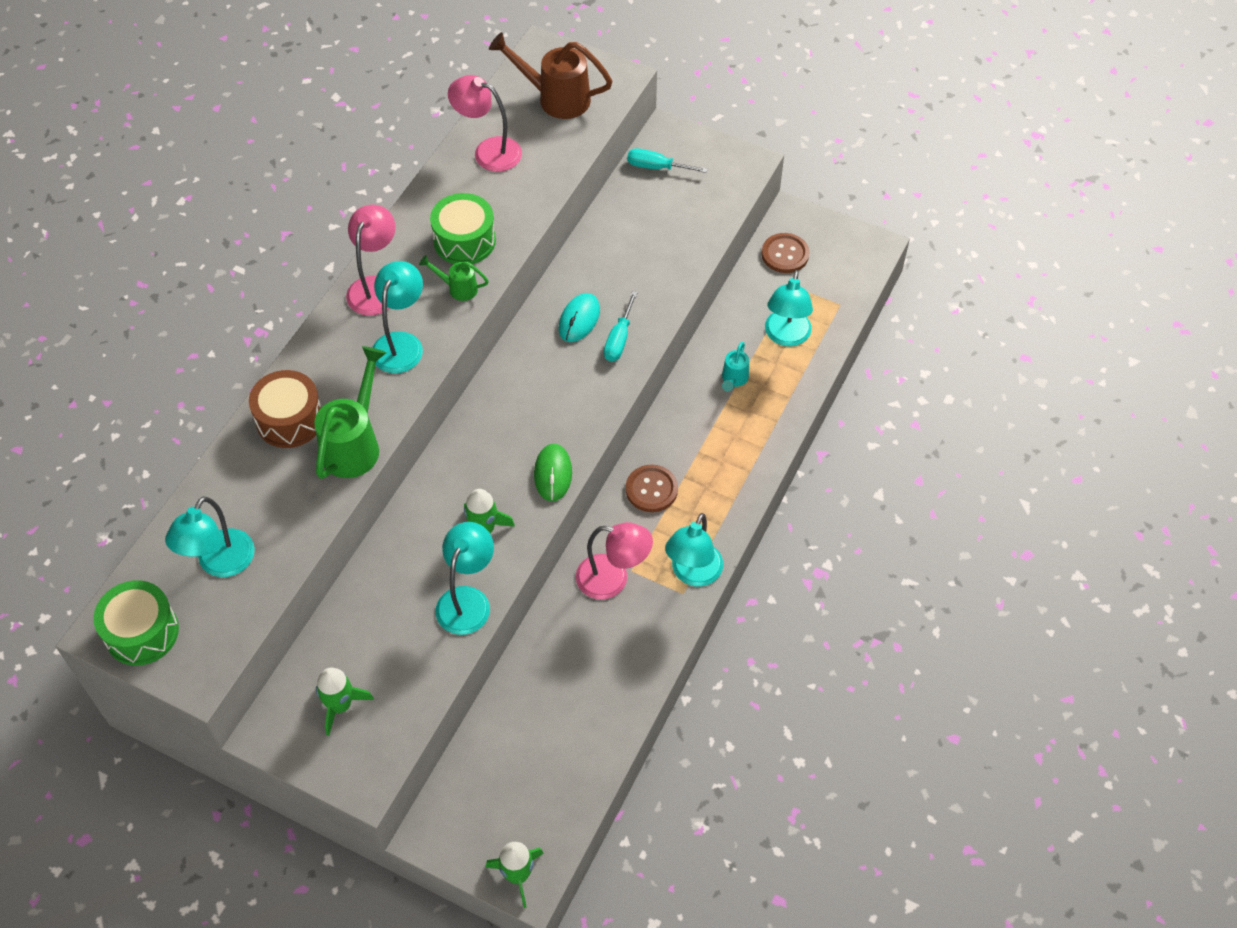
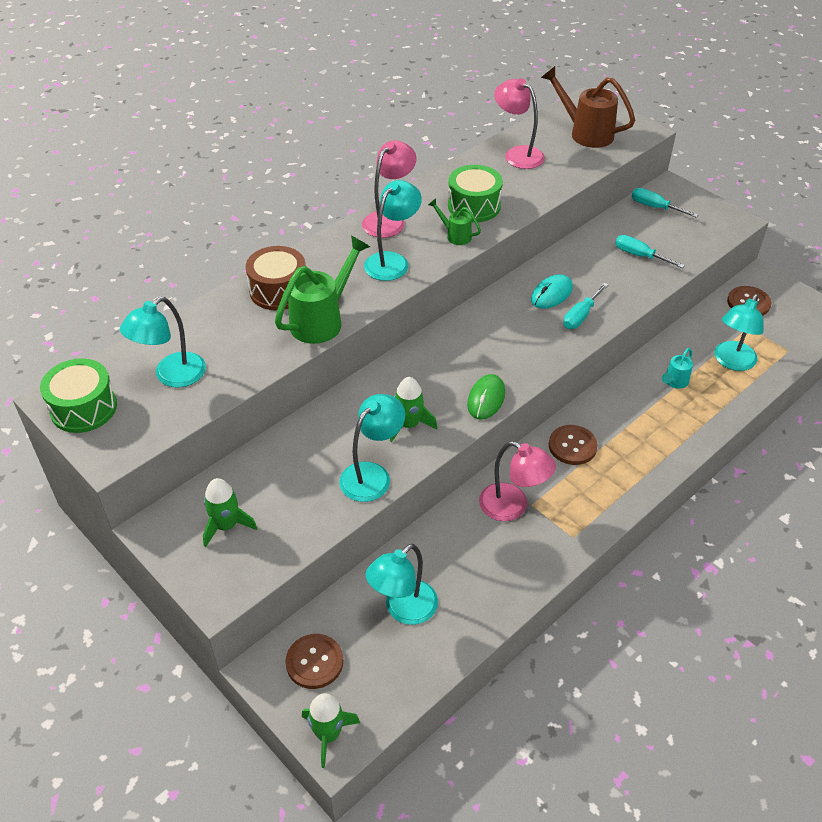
camera: 20 degrees right, 10 degrees down
turquoise lamp [665,513,723,586] -> turquoise lamp moved to [366,544,438,625]
none -> brown button [285,634,343,689]
none -> turquoise screwdriver [615,235,685,268]

